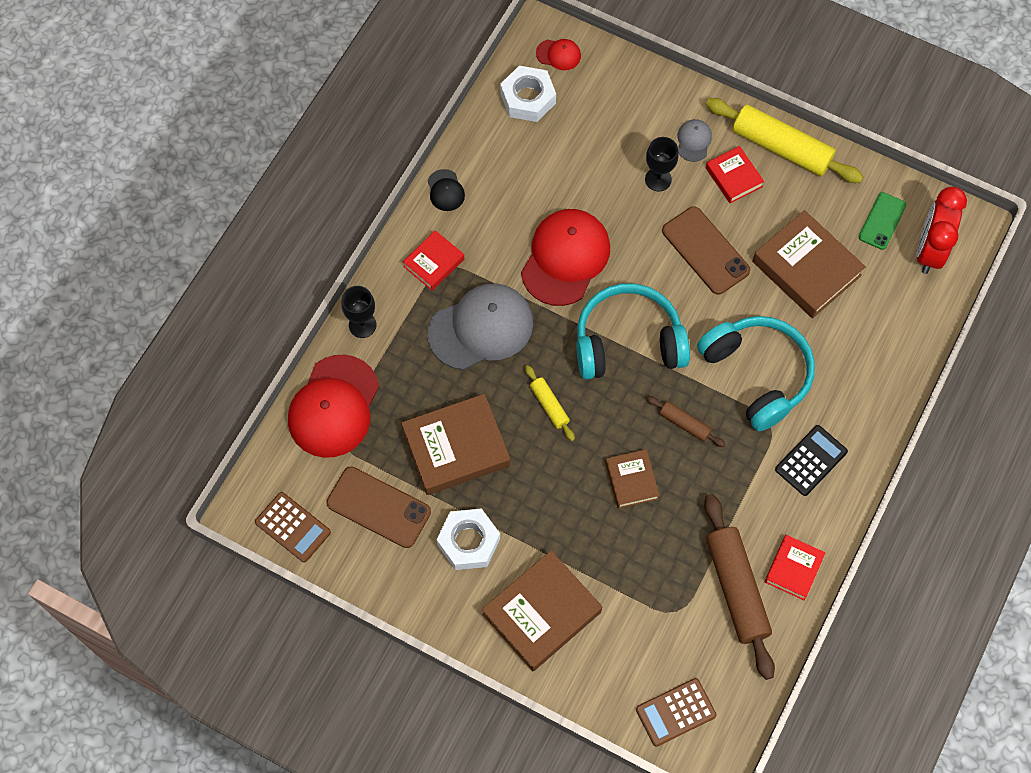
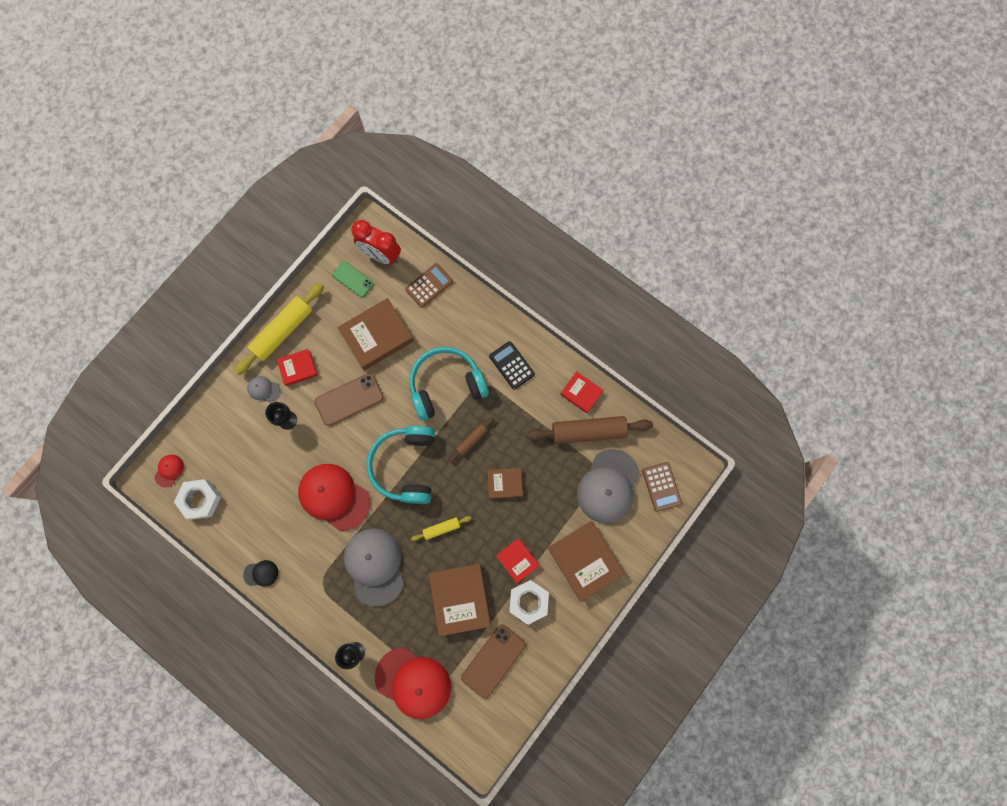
camera: 80 degrees left, 10 degrees up
brown calculator [255,492,331,562] -> brown calculator moved to [405,263,453,308]
red book [403,230,464,291] -> red book moved to [496,538,540,583]
none -> grey cap [577,449,640,523]

